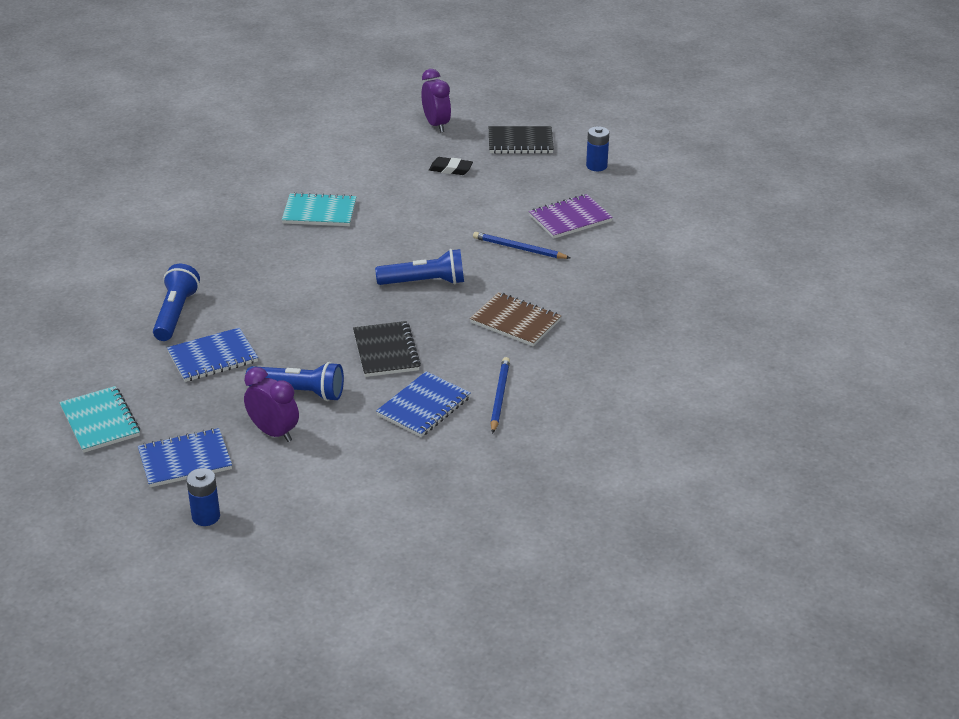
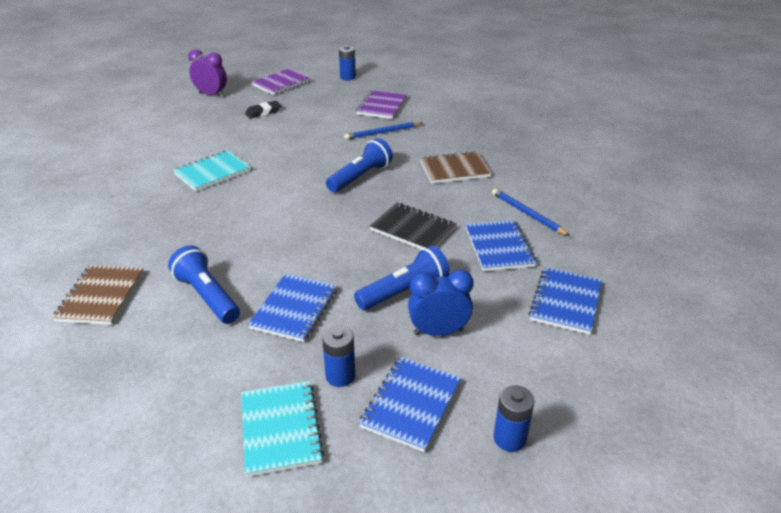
camera: 45 degrees left, 0 degrees up
turquoise notebook [59,386,140,453] -> turquoise notebook turned 60 degrees clockwise [241,381,324,477]
purple clock [244,367,299,442] -> blue clock [408,269,474,336]
black notebook [489,126,554,154] -> purple notebook [252,68,312,95]
none -> brown notebook [52,265,144,325]
none -> blue battery [322,325,355,387]
none -> blue notebook [529,267,602,335]

